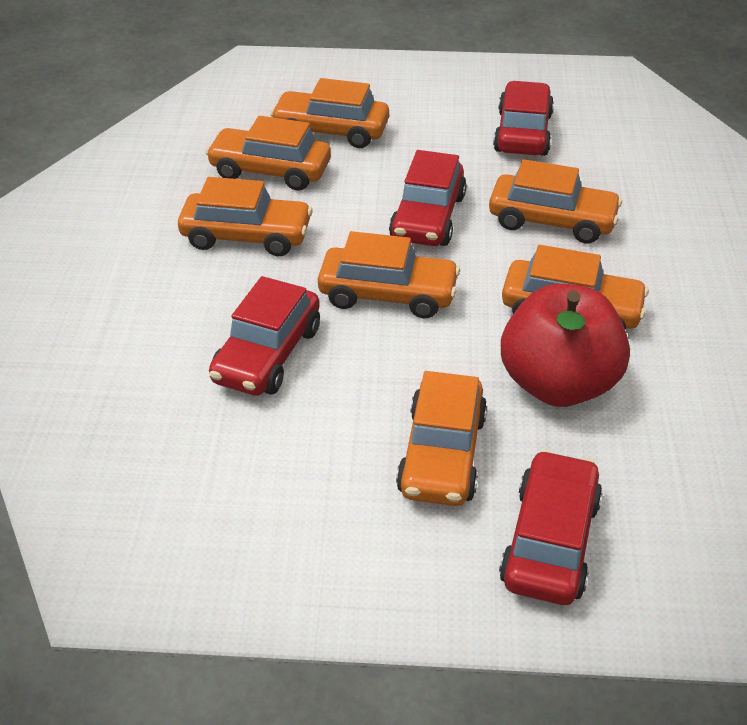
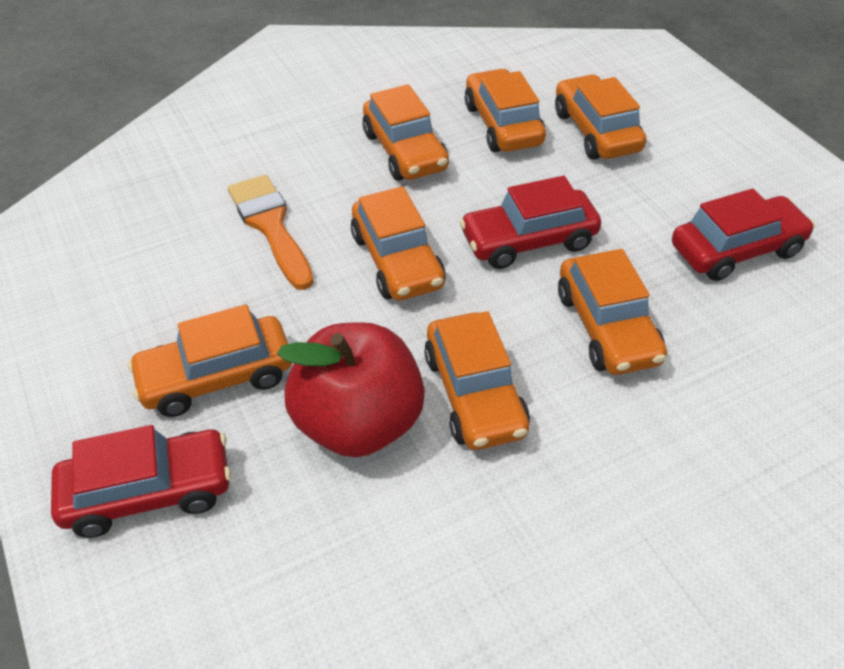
camera: 60 degrees right, 5 degrees up
red car [209,276,320,396] -> orange brush [228,175,314,290]

